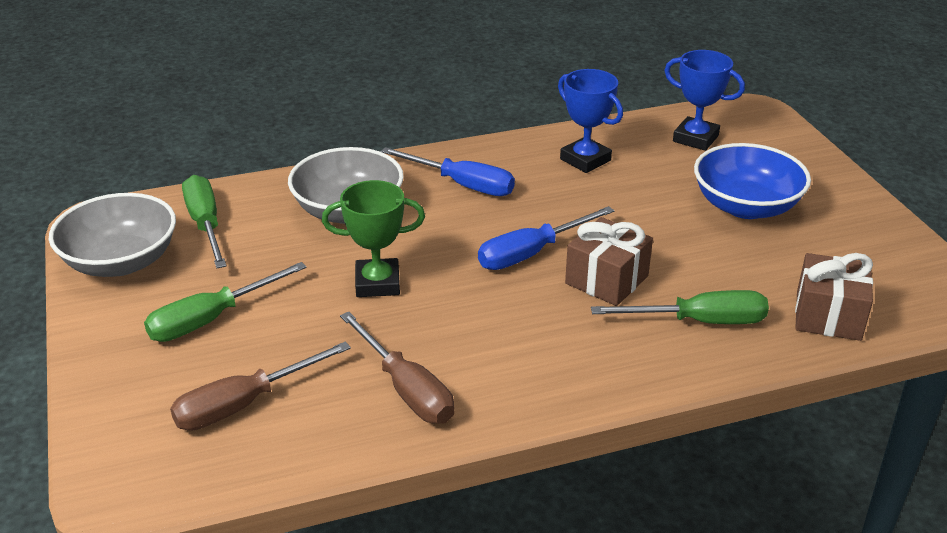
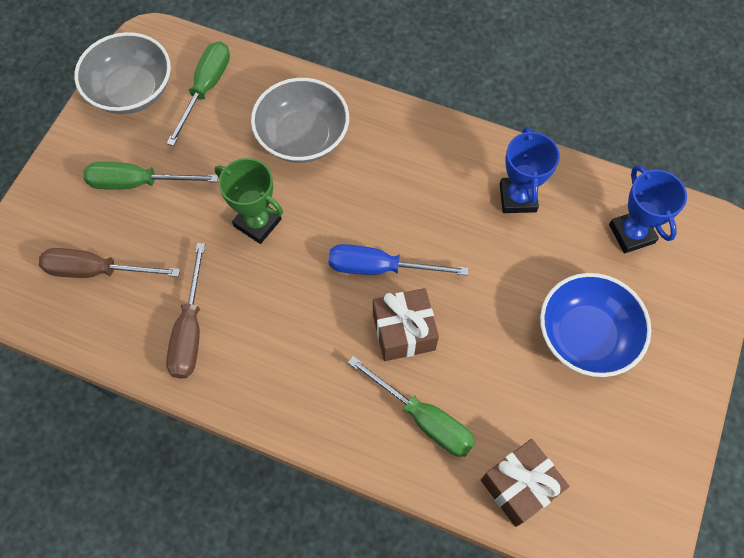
camera: 40 degrees right, 30 degrees up
blue screwdriver [381,147,515,196] -> none

